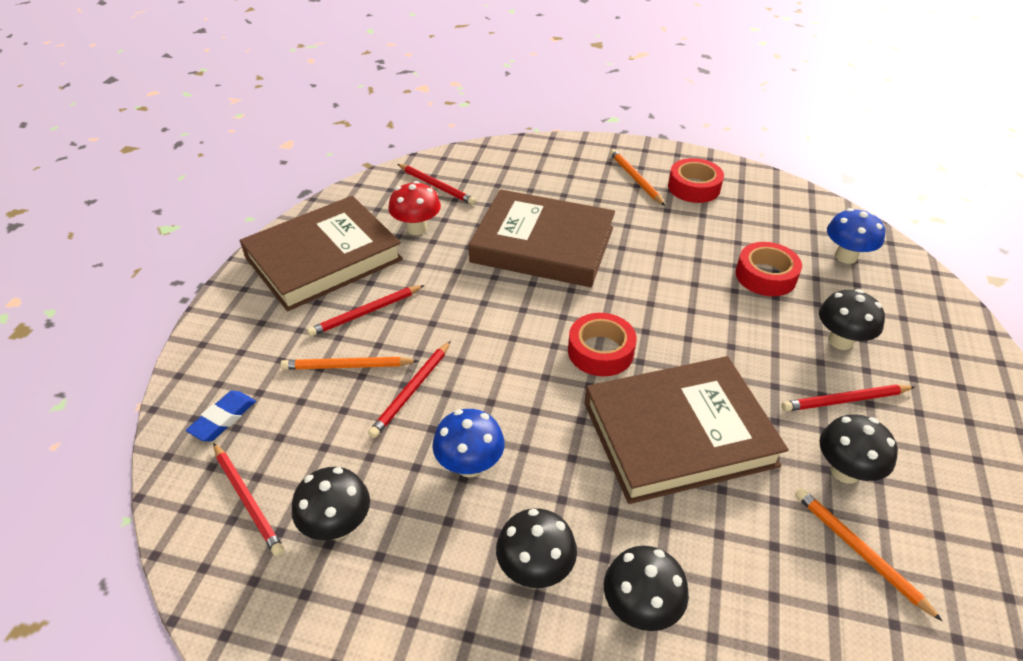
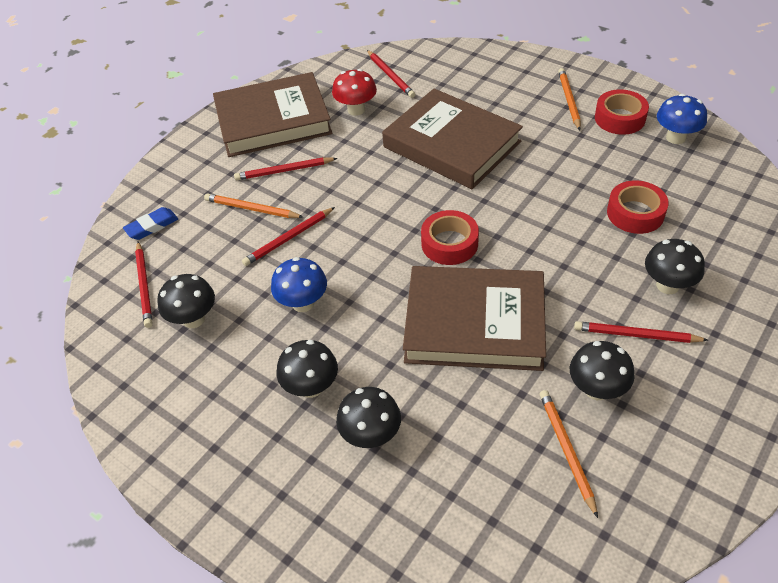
camera: 25 degrees right, 5 degrees up
blue mushroom [827,208,885,264] -> blue mushroom moved to [657,94,707,144]

